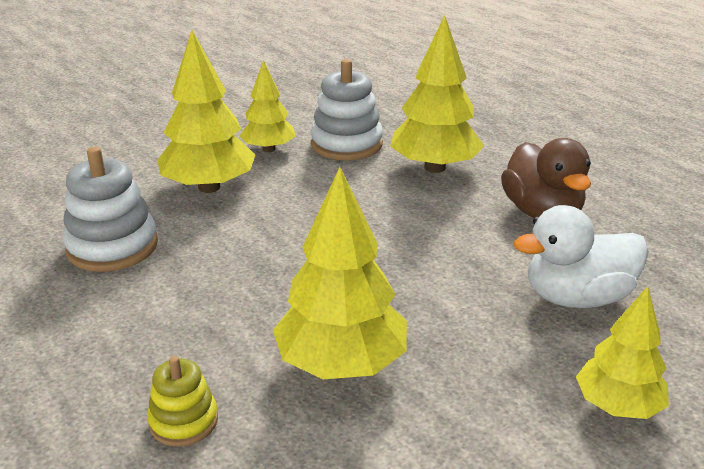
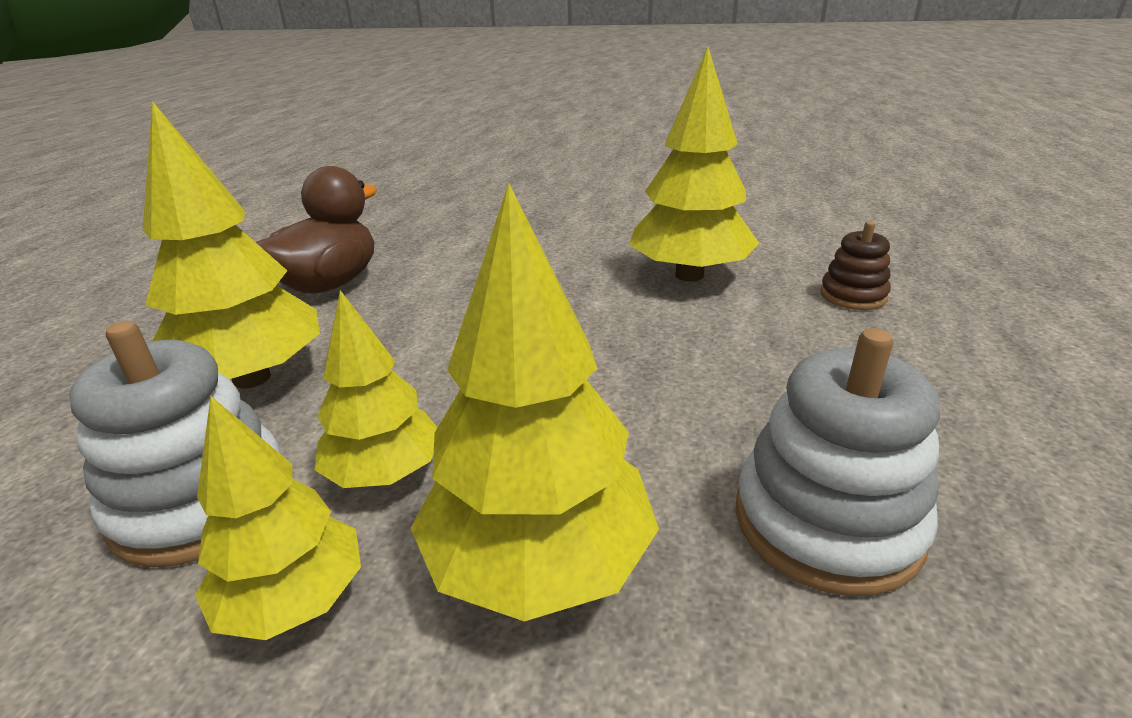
camera: 130 degrees left, 0 degrees up
yellow stacking toy [147,356,218,447] -> brown stacking toy [820,221,891,310]
white duck [514,205,649,308] -> none
yellow tree [576,286,669,419] -> yellow tree moved to [314,290,438,488]

